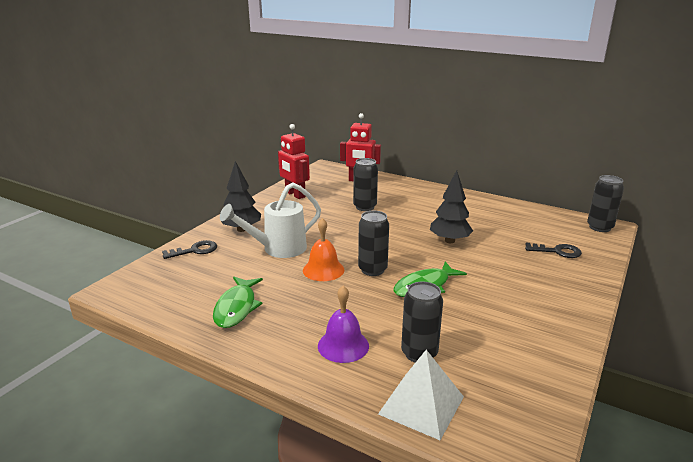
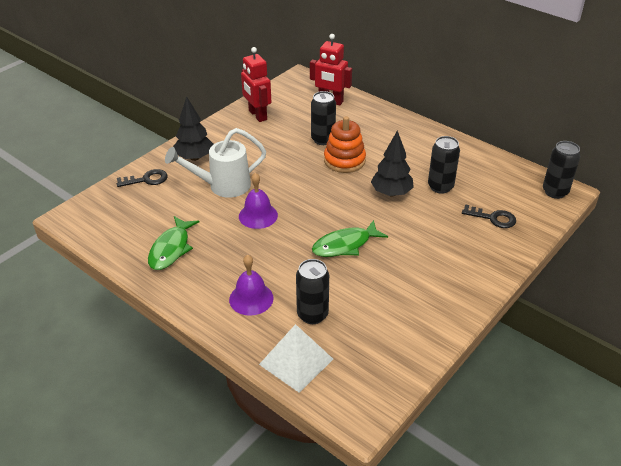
camera: 10 degrees right, 15 degrees up
orange bell [303,218,344,281] -> purple bell [239,173,278,229]
black can [358,211,389,276] -> black can moved to [428,136,460,194]
none -> orange stacking toy [324,116,366,173]

